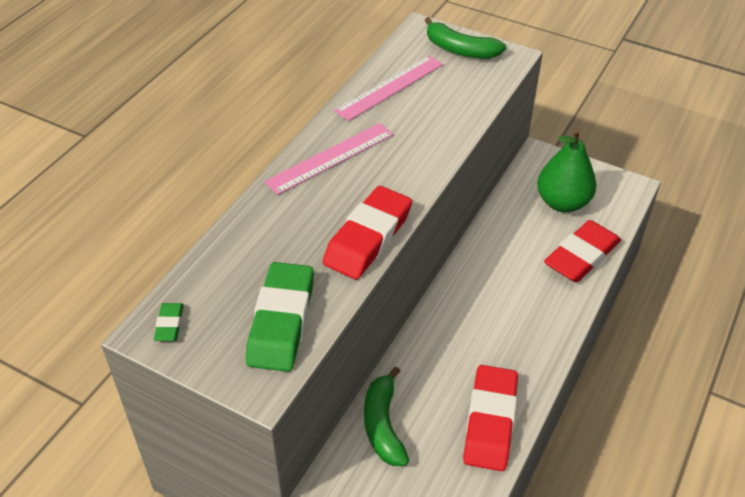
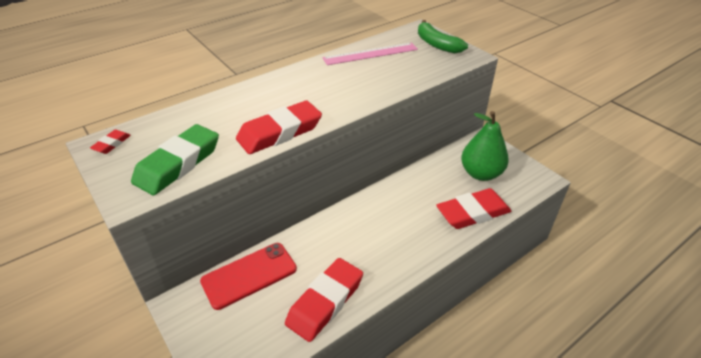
camera: 25 degrees right, 5 degrees down
green eraser [154,303,184,341] -> red eraser [90,130,131,154]
pink ruler [264,123,394,195] -> none
green banana [364,367,409,466] -> red phone [200,243,297,310]

